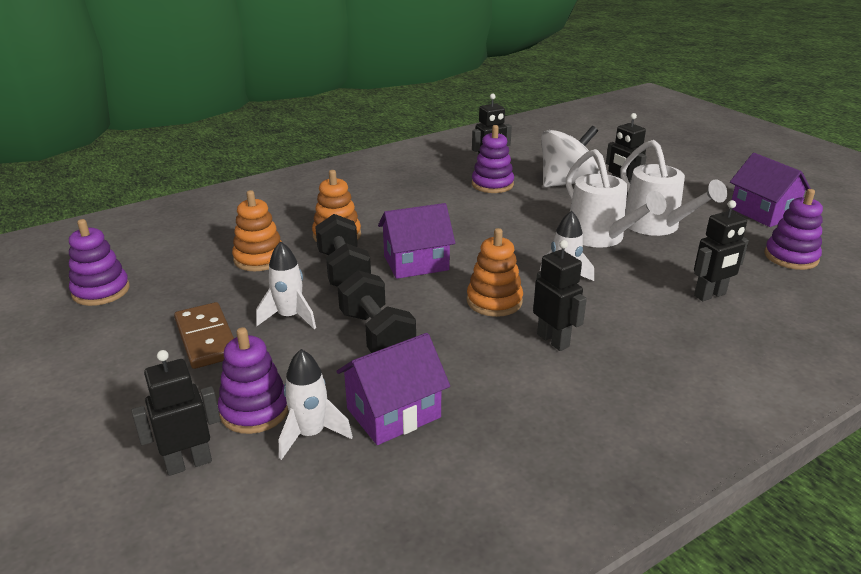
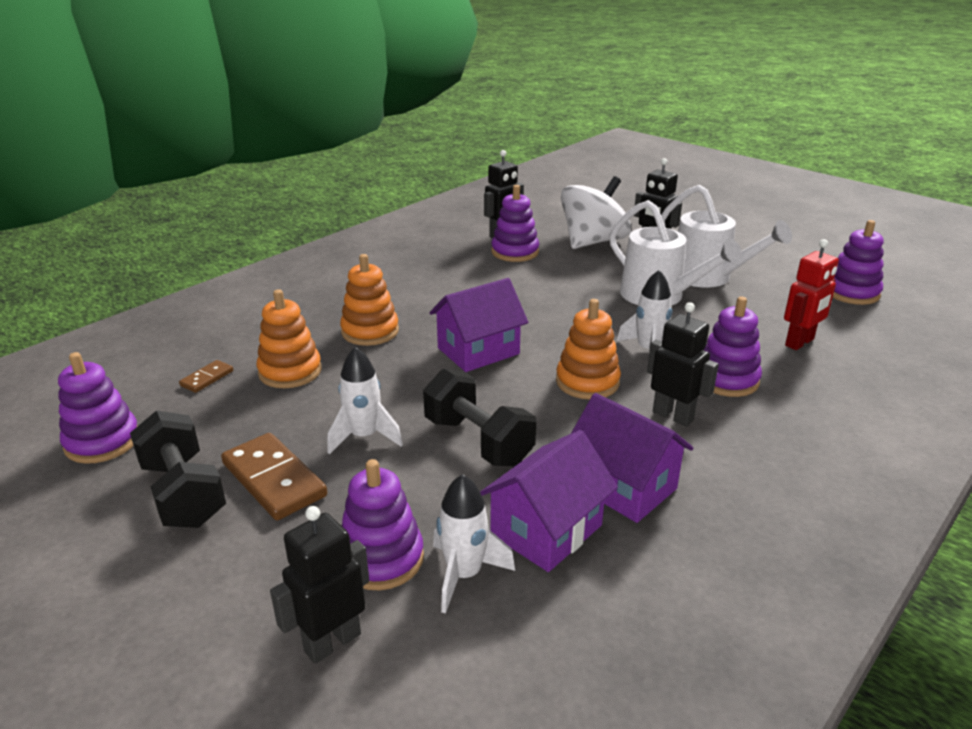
camera: 15 degrees left, 0 degrees up
black dumbbell [315,214,371,287] -> black dumbbell moved to [130,411,226,528]
black robot [694,200,749,301] -> red robot [784,239,839,350]
purple house [730,153,811,227] -> purple house moved to [571,393,693,523]
none -> brown domino [179,360,233,393]
none -> purple stacking toy [703,297,762,397]

